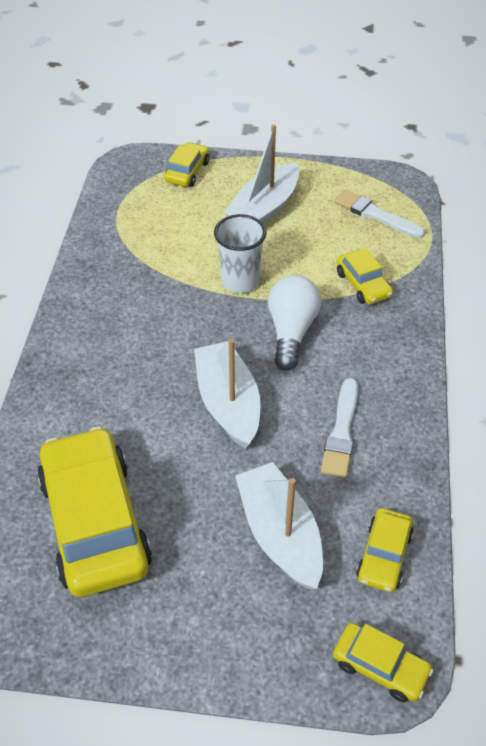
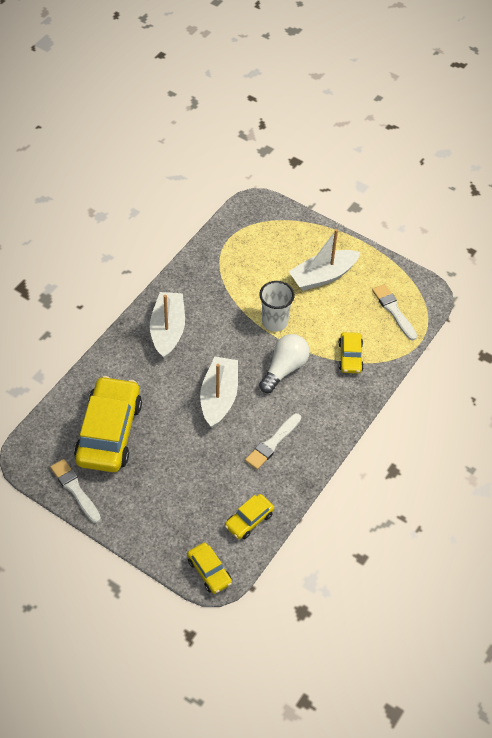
camera: 25 degrees right, 5 degrees up
yellow car [164,142,209,187] -> none
white boat [235,462,323,589] -> white boat moved to [150,292,185,360]
none -> white brush [50,459,101,523]

